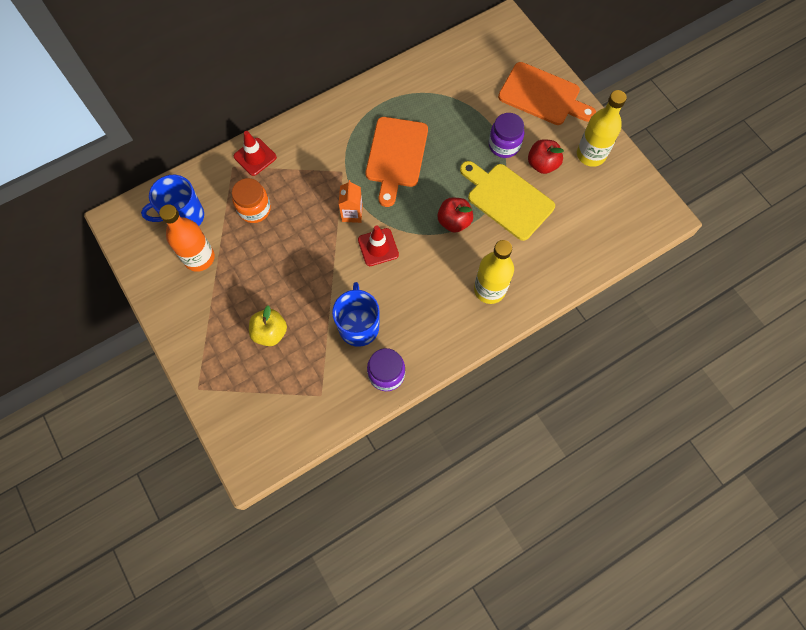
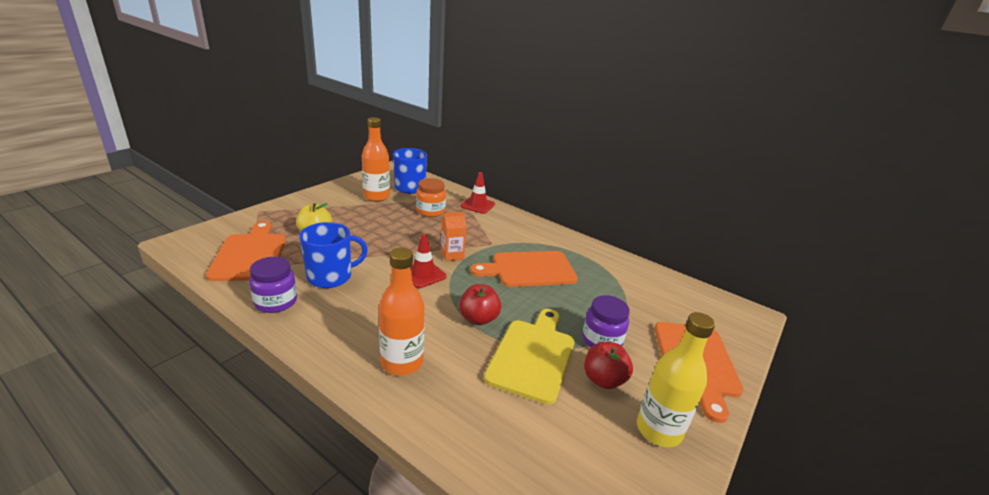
camera: 65 degrees right, 40 degrees down
yellow bottle [474,240,514,304] -> orange bottle [379,248,425,375]
none -> orange cutting board [206,221,286,281]

